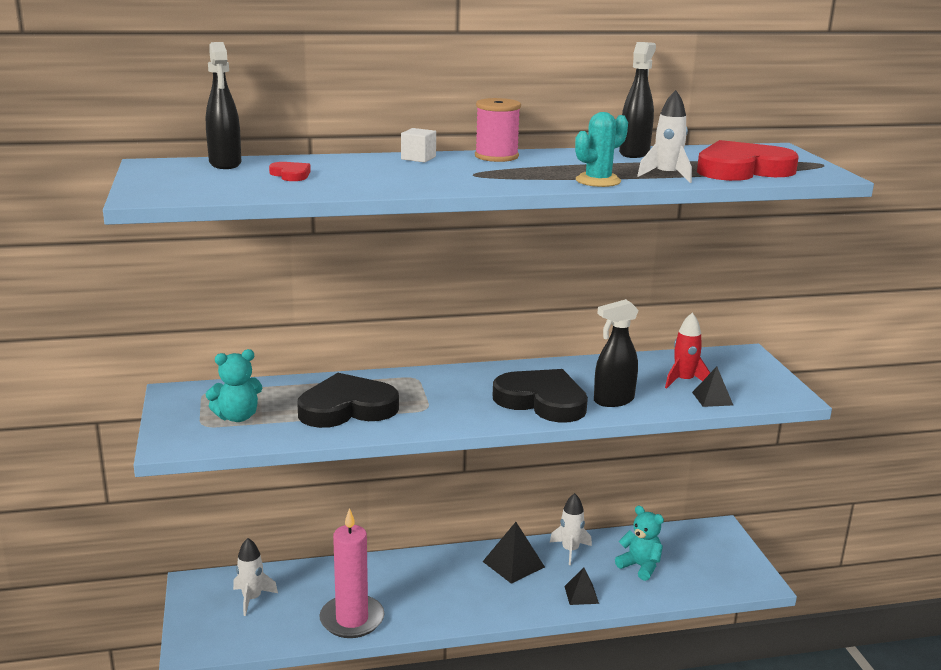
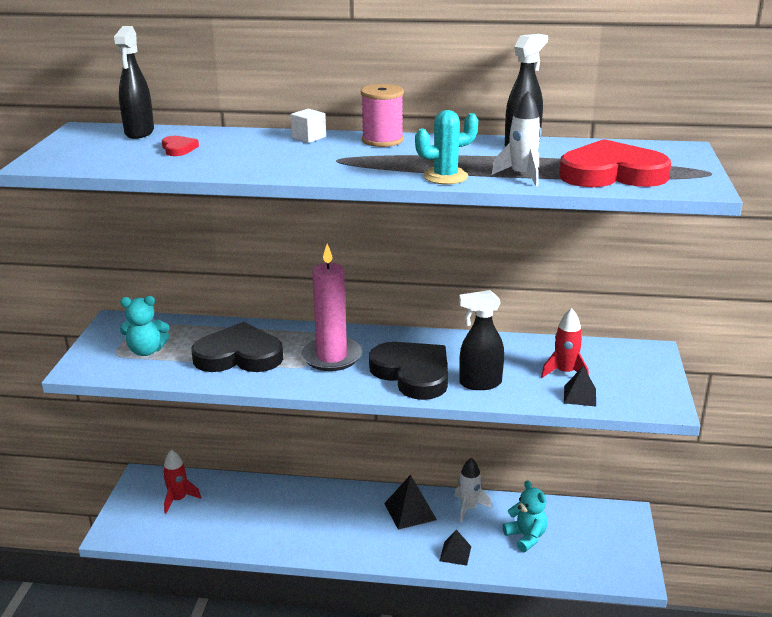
camera: 20 degrees right, 5 degrees up
white rocket [233,538,278,616] -> red rocket [163,450,201,514]
pink candle [319,508,385,638] -> pink candle moved to [301,244,363,371]

